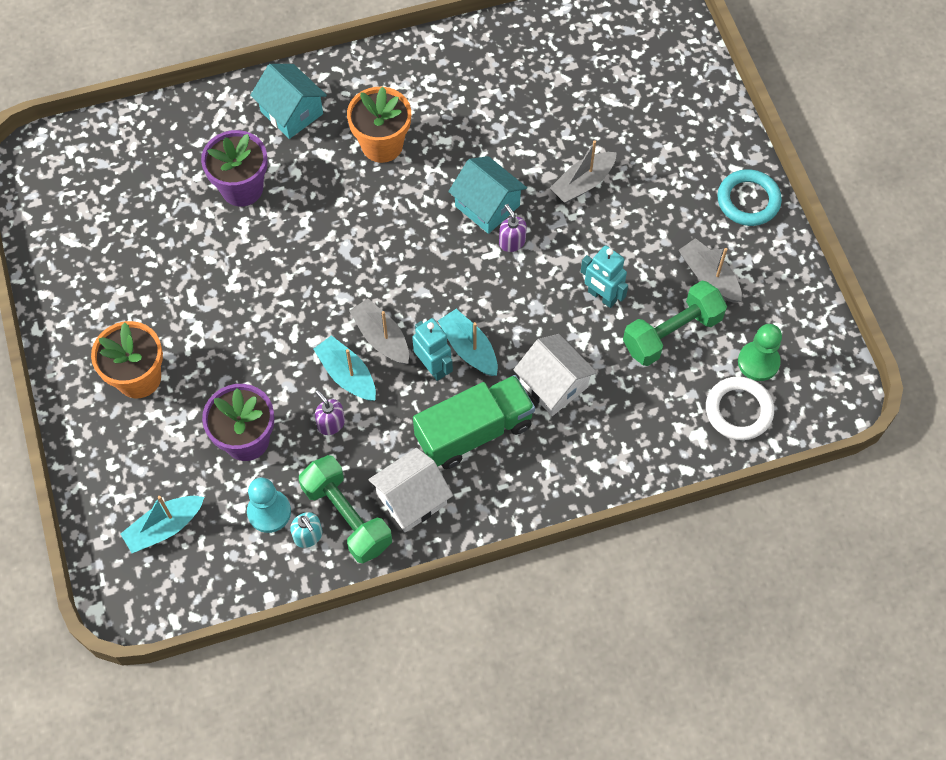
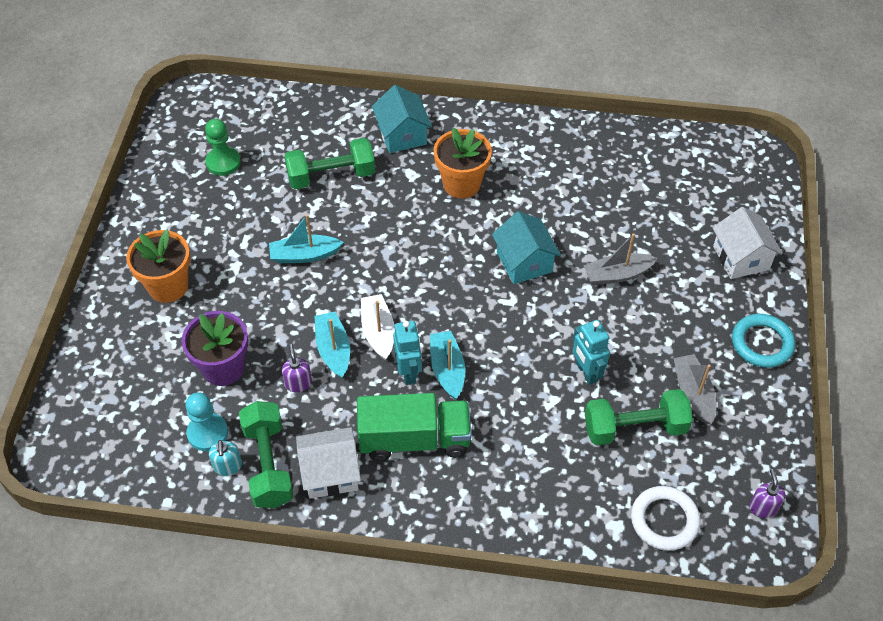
camera: 25 degrees right, 10 degrees down
turquoise boat [121,496,204,553] -> turquoise boat moved to [269,214,344,263]
purple flower pot [201,130,267,207] -> green dumbbell [284,138,375,189]
grey boat [349,298,409,364] -> white boat [361,294,395,360]
purple soap dispenser [499,204,527,252] -> purple soap dispenser moved to [749,469,785,518]
white house [513,334,597,416] -> white house moved to [713,207,783,279]
green pawn [738,324,782,381] -> green pawn moved to [205,119,241,176]

